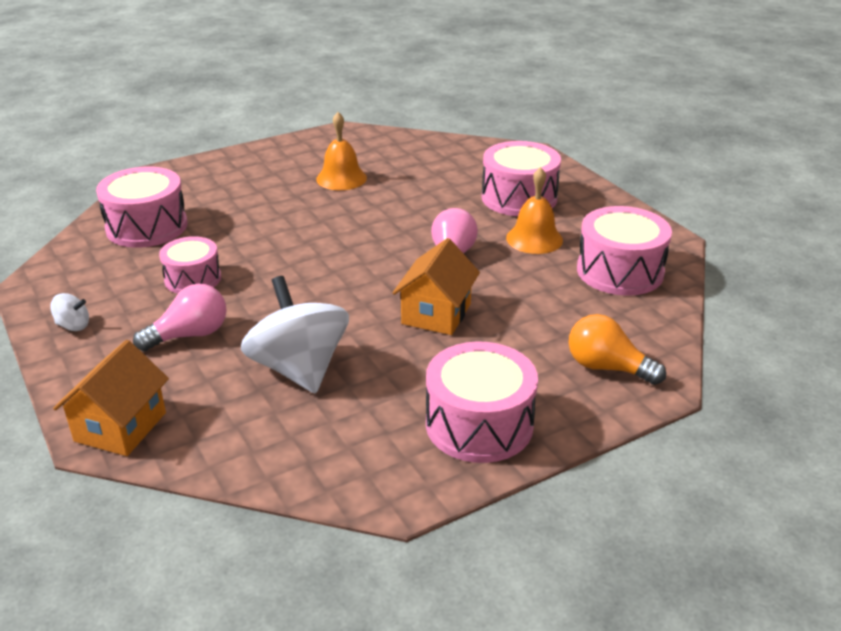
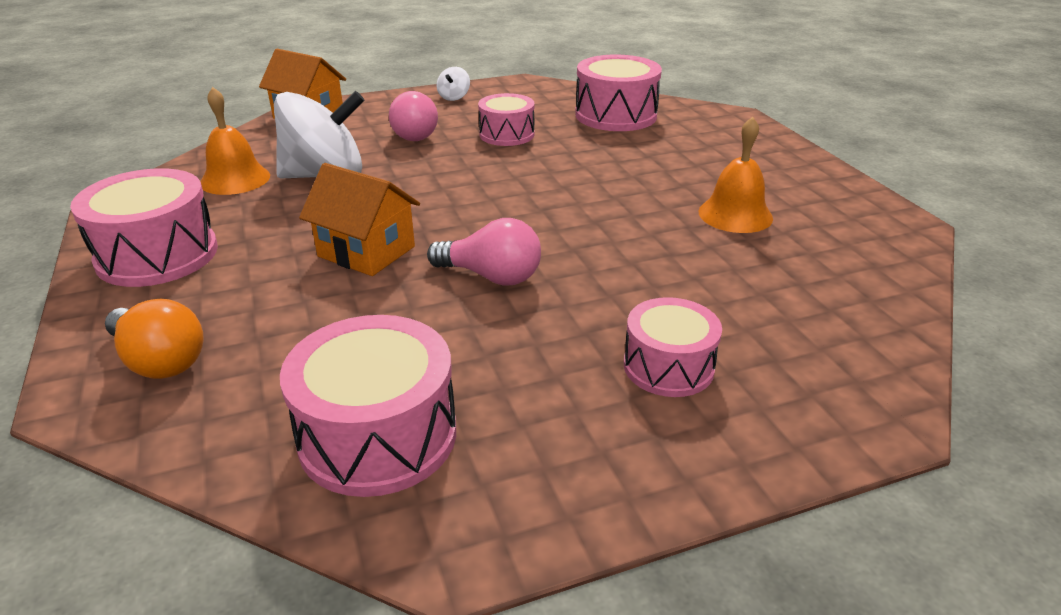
camera: 100 degrees right, 0 degrees up
pink drum [482,141,561,216] -> pink drum [624,297,722,397], size x0.64
orange bell [506,167,563,254] -> orange bell moved to [201,87,270,195]
orange light bulb [569,314,666,385] -> orange light bulb turned 90 degrees clockwise [105,299,204,379]

